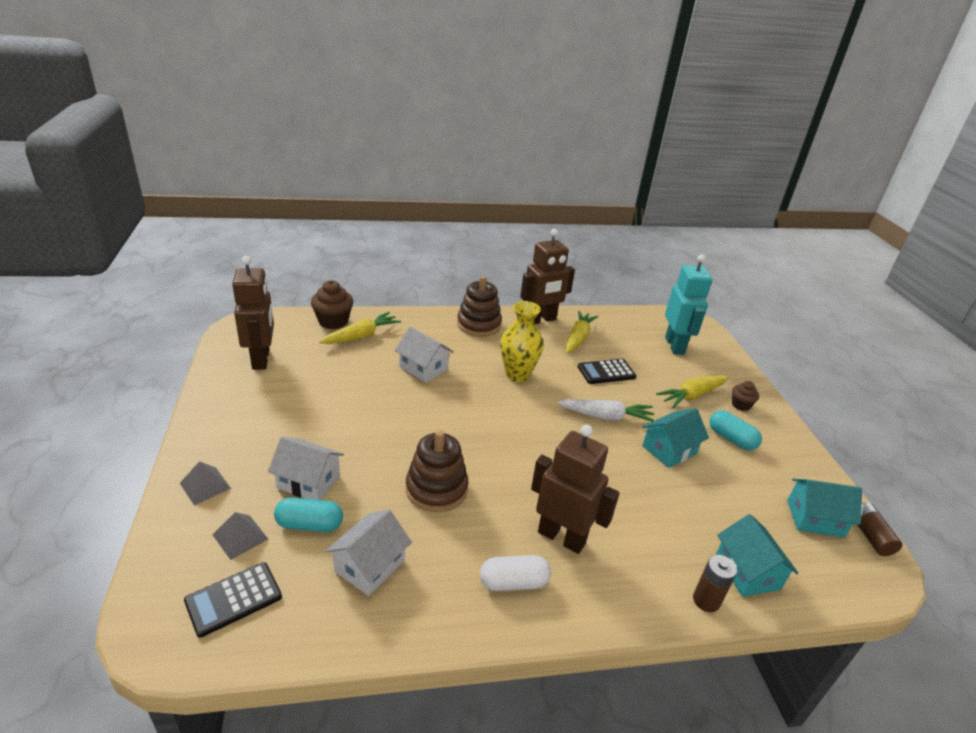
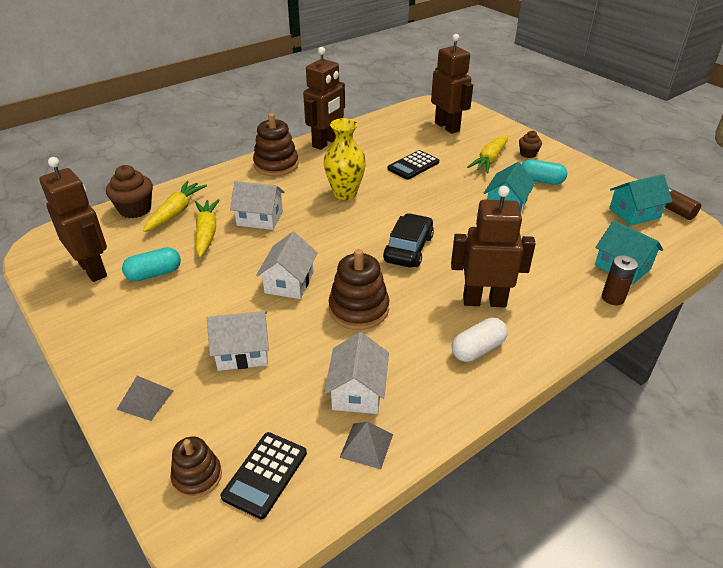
camera: 25 degrees left, 5 degrees up
grey pyramid [213,512,268,560] -> grey pyramid moved to [339,421,393,469]
turquoise capsule [274,497,343,532] -> turquoise capsule moved to [122,247,181,281]
white carrot [557,399,655,422] -> none
yellow carrot [565,311,599,354] -> yellow carrot moved to [195,199,220,257]
turquoise robot [665,255,712,355] -> brown robot [431,34,473,134]
none -> brown stacking toy [171,436,222,498]
none -> white house [256,232,318,299]
none -> black car [383,213,434,267]

